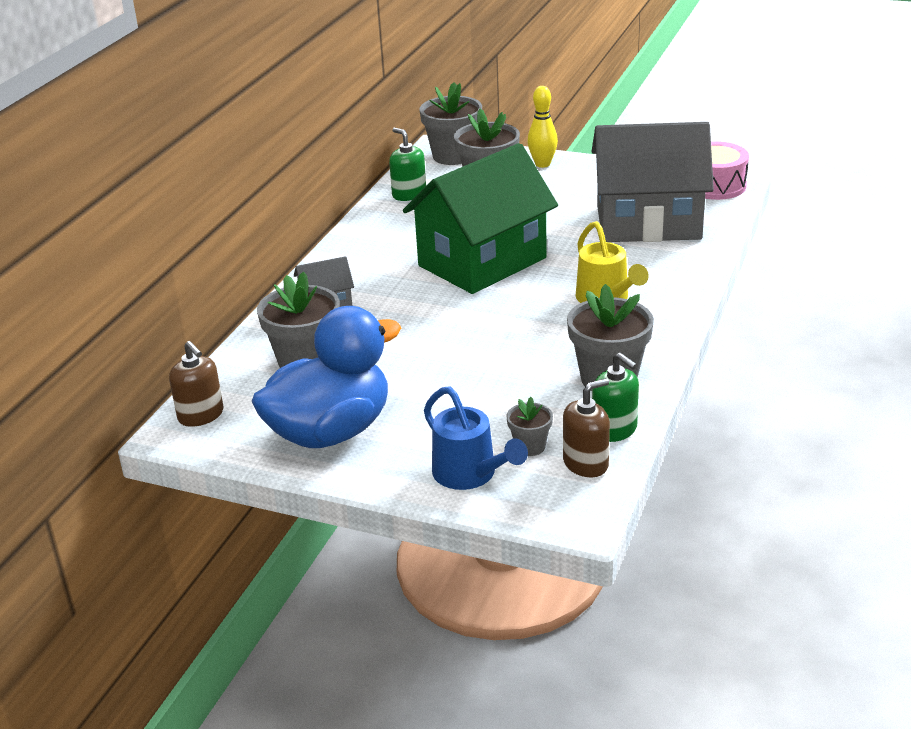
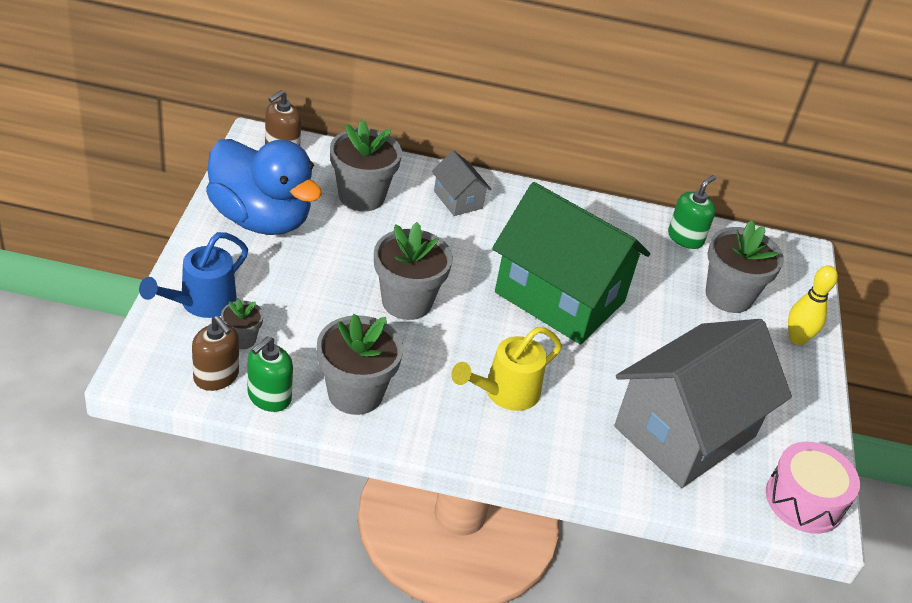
camera: 70 degrees right, 10 degrees up
grey flower pot [420,82,482,165] -> grey flower pot moved to [374,222,453,320]
grey house [592,122,714,242] -> grey house turned 60 degrees clockwise [614,319,792,488]

